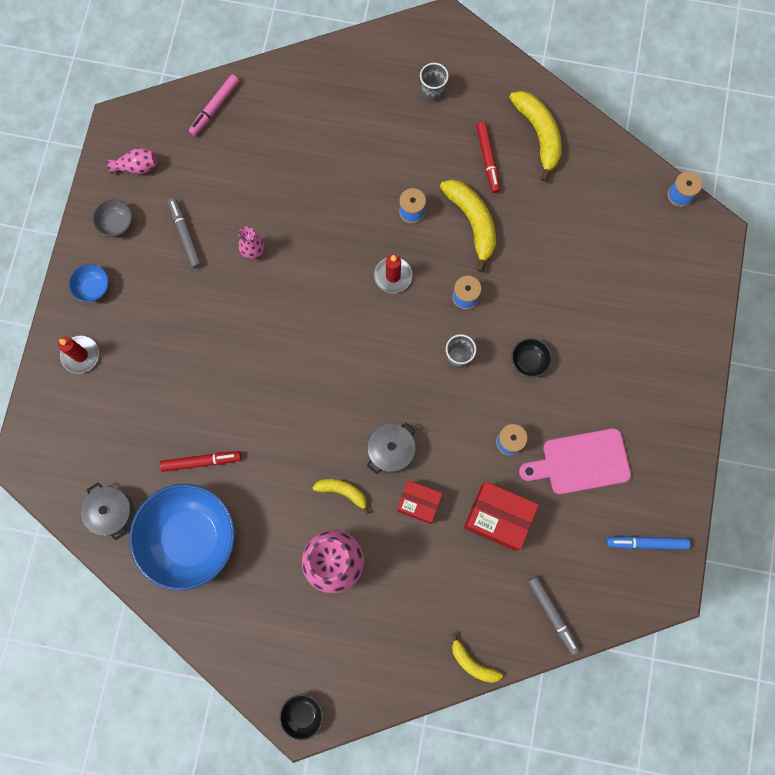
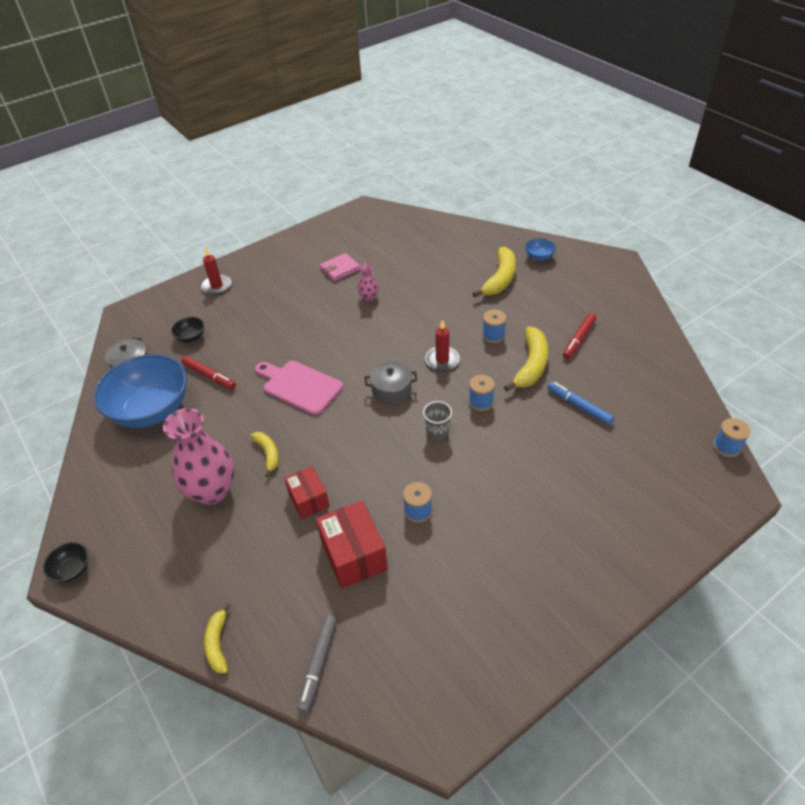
camera: 45 degrees right, 30 degrees down
blue bowl [69,264,109,302] -> blue bowl moved to [525,238,556,261]
grey bowl [93,200,132,237] -> none
pink vase [107,148,157,174] -> none
grey marker [168,198,202,269] -> pink wallet [320,253,360,281]
pink marker [189,74,239,136] -> none
grey pot [367,422,416,474] -> grey pot moved to [365,361,417,404]
grey cup [420,63,449,101] -> none
yellow banana [509,91,562,182] -> yellow banana moved to [472,247,516,298]
black bowl [511,338,552,378] -> black bowl moved to [171,317,205,342]
pink cutting board [519,428,631,494] -> pink cutting board moved to [255,361,343,415]
blue marker [606,536,690,550] -> blue marker moved to [547,382,614,425]

